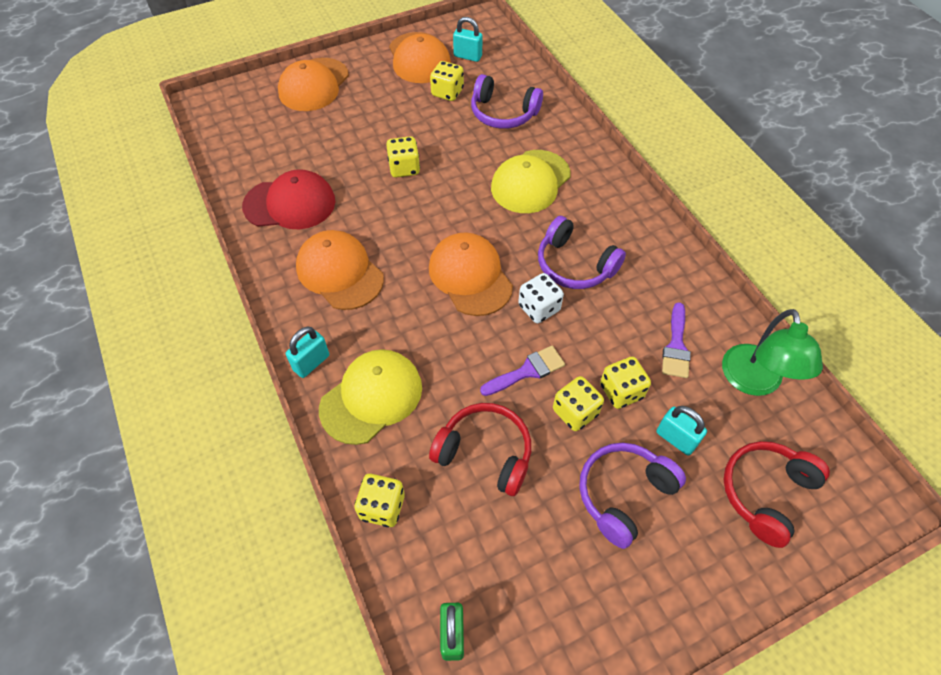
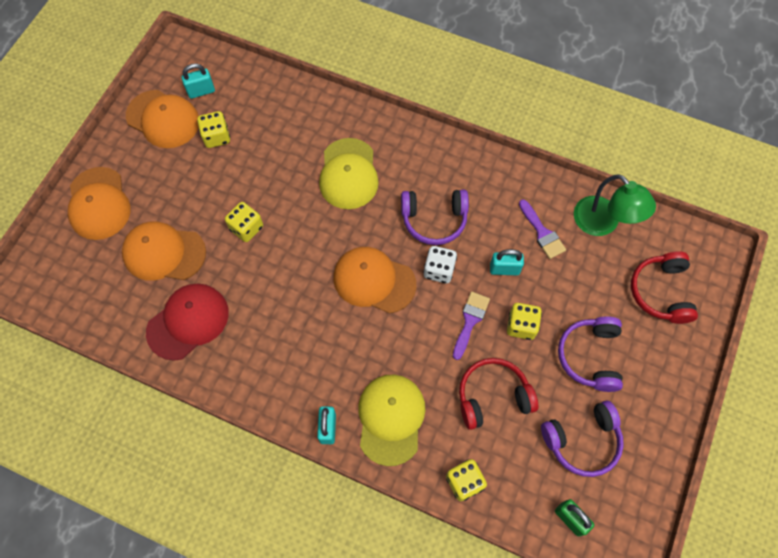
camera: 40 degrees left, 10 degrees up
orange cap [296,230,384,310] -> orange cap moved to [122,222,206,281]
purple headphones [471,74,543,129] -> purple headphones moved to [541,401,624,477]
yellow dice [600,357,651,409] -> none
turquoise padlock [656,406,707,456] -> turquoise padlock moved to [490,249,524,275]

